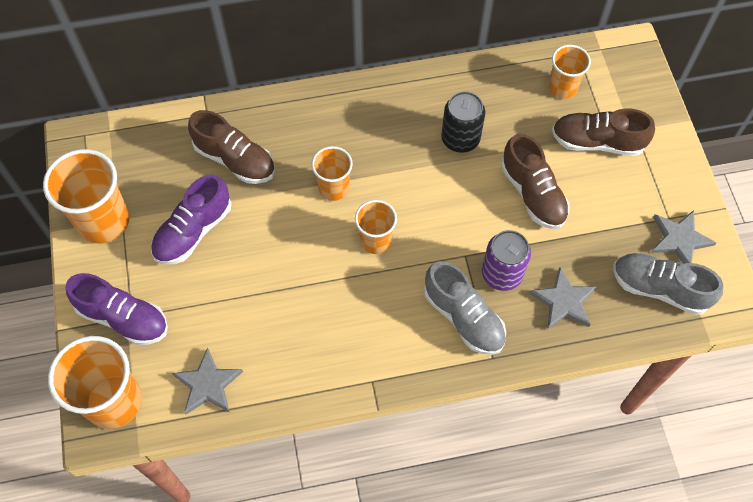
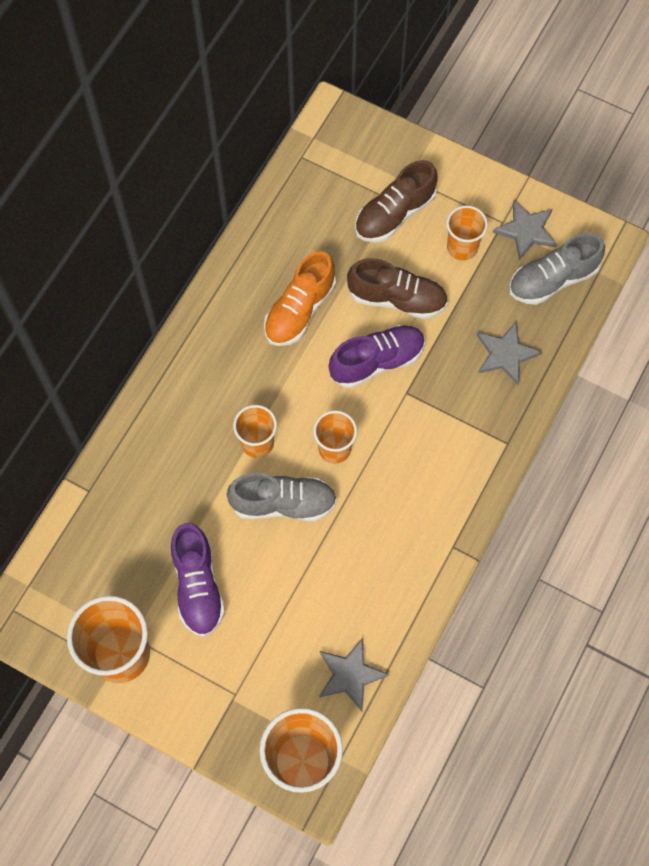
camera: 50 degrees left, 5 degrees up
purple shoe [66,273,168,345] -> purple shoe moved to [329,325,425,388]
brown shoe [188,110,275,184] -> none
grey shoe [424,261,506,355] -> grey shoe moved to [227,473,337,521]
black can [441,91,485,153] -> orange shoe [264,251,336,346]
purple can [482,230,531,291] -> none
orange cup [549,45,591,99] -> orange cup moved to [446,205,488,261]

